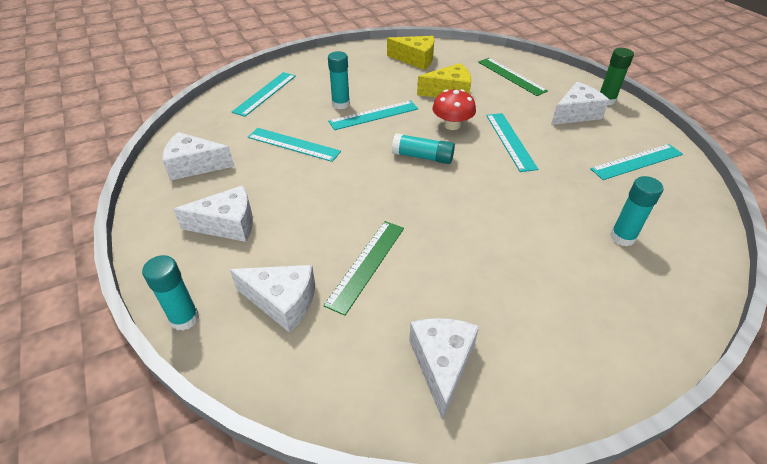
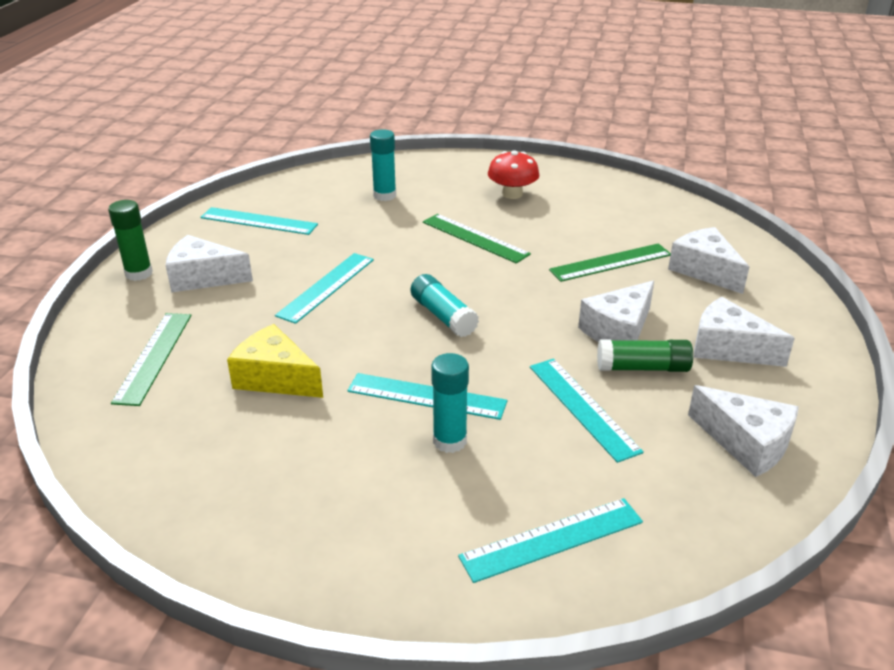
camera: 140 degrees left, 10 degrees down
turquoise glue stick [142,255,199,331] -> none
yellow cheese [387,36,434,70] -> none
white cheese [409,318,479,421] -> white cheese moved to [578,281,654,342]
red mushroom [432,89,476,130] -> red mushroom moved to [488,150,540,199]
none -> green ruler [423,214,531,264]
none -> green glue stick [597,340,693,372]

